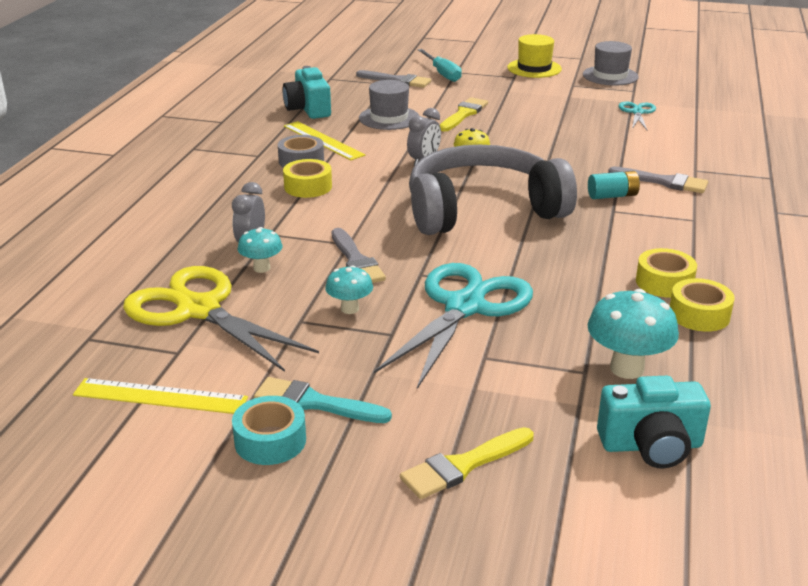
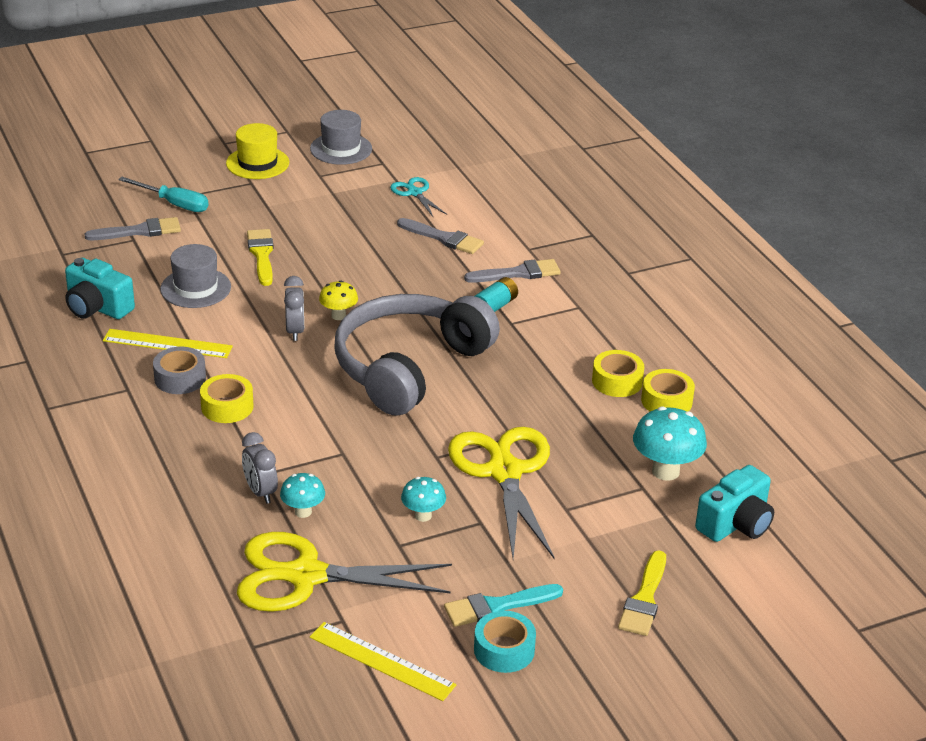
camera: 40 degrees left, 5 degrees up
yellow ruler [73,378,248,414] -> yellow ruler turned 60 degrees clockwise [310,622,456,701]
grey brush [332,228,386,283] -> grey brush moved to [397,218,484,254]
turquoise scissors [374,263,533,389] -> yellow scissors [448,427,555,559]

